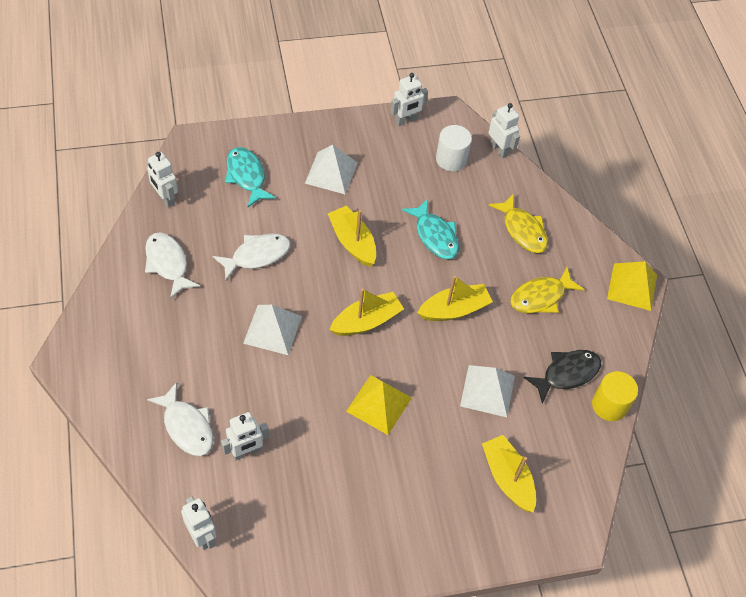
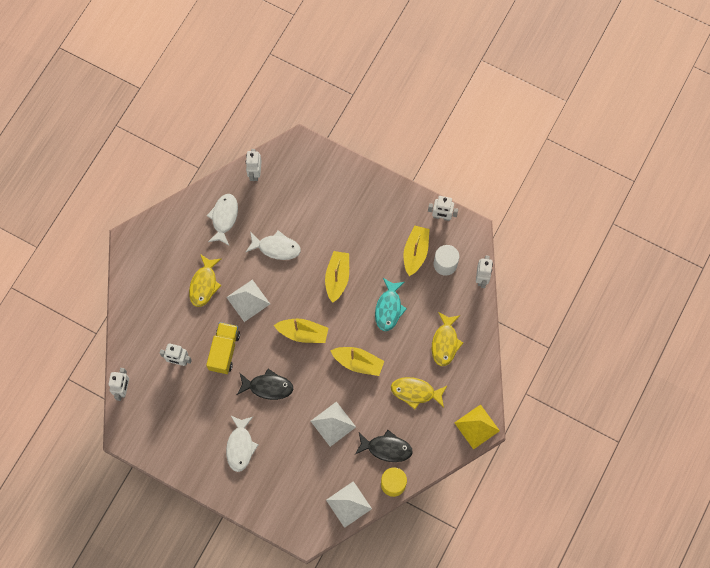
camera: 45 degrees right, 15 degrees up
white fish [147,382,213,456] -> white fish moved to [226,415,258,472]
turquoise fish [225,147,276,207] -> none
white pyramid [305,145,358,194] -> white pyramid moved to [326,481,372,528]
yellow pyramid [346,375,412,435] -> black fish [237,369,293,400]
yellow boat [482,435,536,513] -> yellow boat moved to [404,225,430,276]
none -> yellow fish [189,254,222,307]
none -> yellow truck [206,322,240,374]

